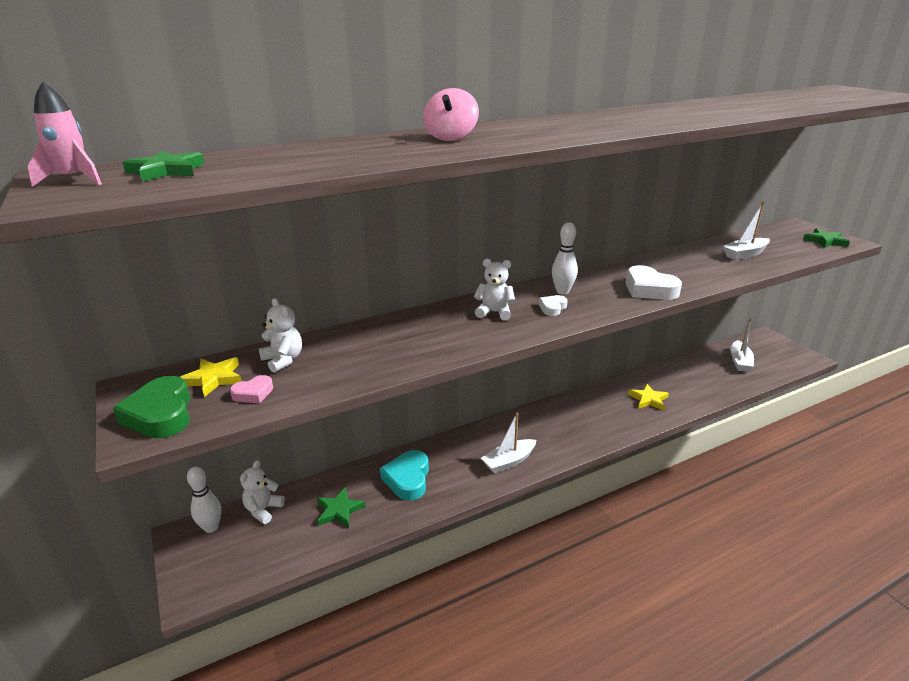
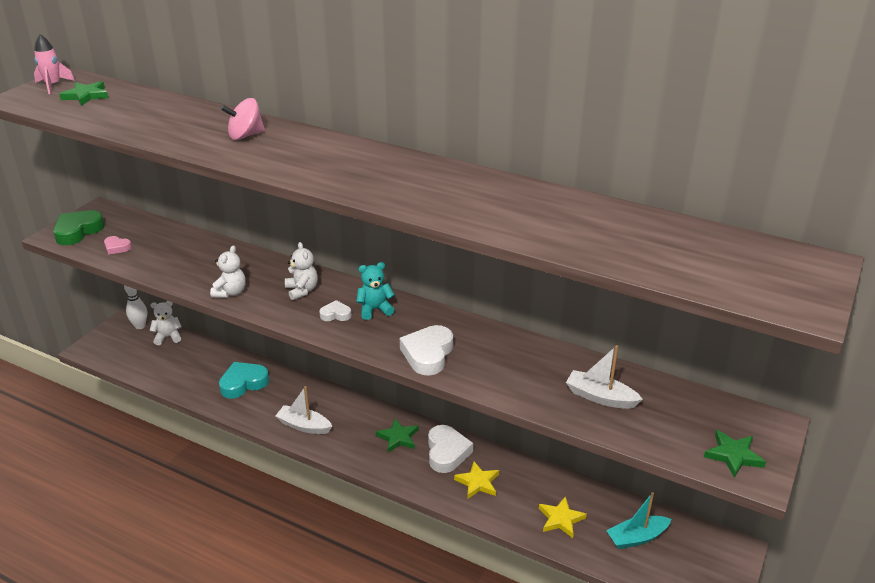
camera: 55 degrees right, 5 degrees up
yellow star [180,357,241,397] -> yellow star moved to [539,496,587,538]
white teddy bear [259,298,302,373] -> white teddy bear moved to [210,245,245,298]
green star [317,487,366,528] -> green star moved to [376,419,419,453]
white bowling pin [552,222,578,295] -> turquoise teddy bear [356,262,395,320]
white boat [730,319,754,372] -> turquoise boat [606,492,671,549]
none -> white heart [428,425,473,473]

